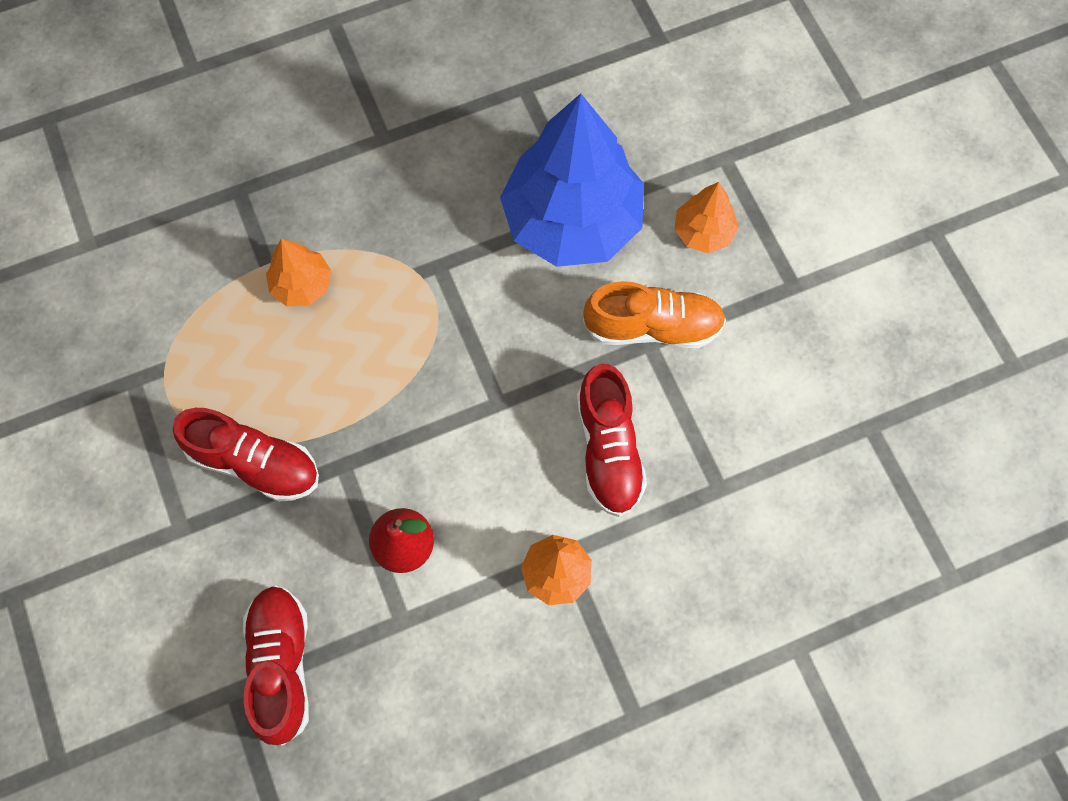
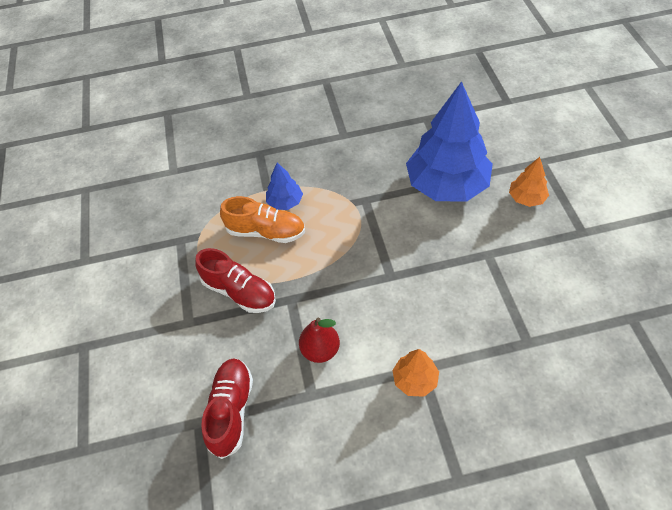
camera: 15 degrees right, 15 degrees down
orange tree [266,239,331,306] -> blue tree [266,162,303,210]
red shoe [577,364,647,517] -> none
orange shoe [583,281,726,348] -> orange shoe moved to [220,196,305,243]

